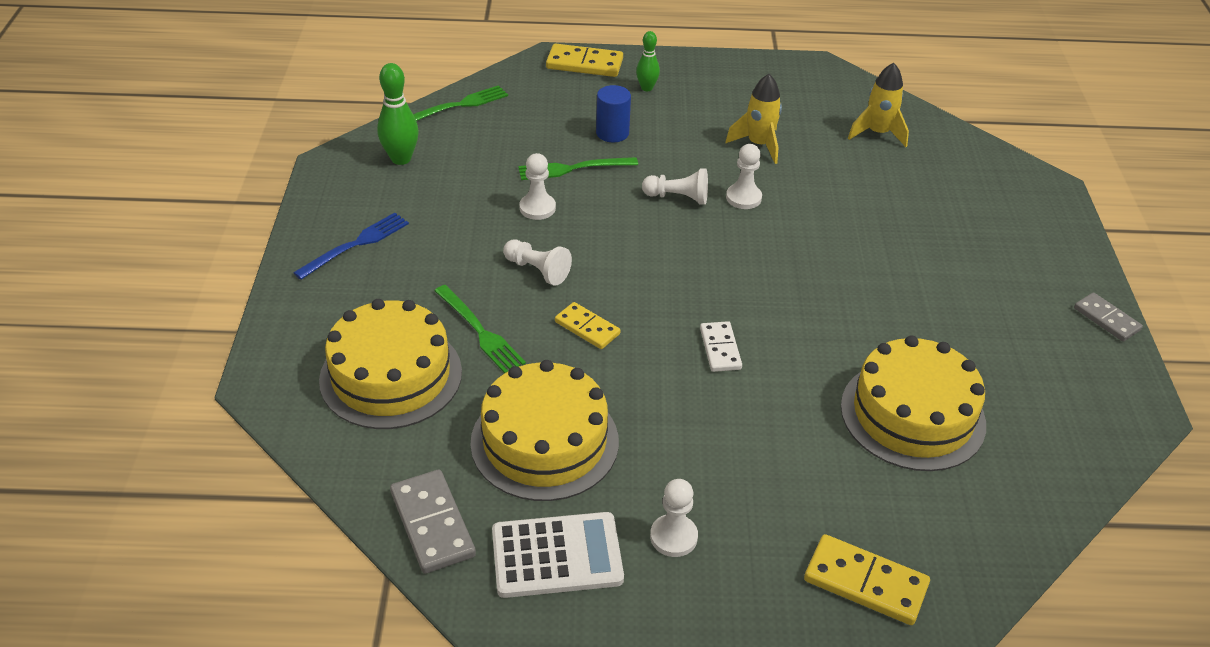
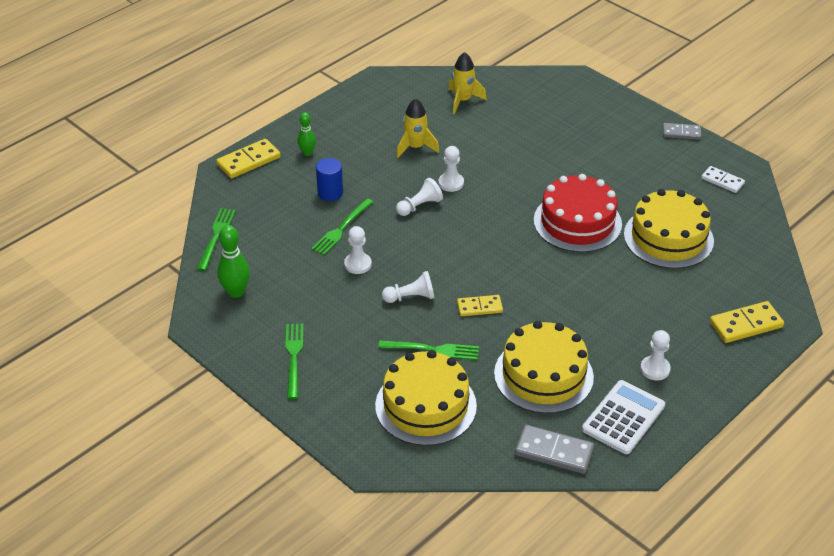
camera: 45 degrees left, 0 degrees up
blue fork [293,213,409,280] -> green fork [285,324,303,399]
white domino [700,321,742,372] -> white domino moved to [701,166,745,193]
none -> red cake [534,174,622,252]

